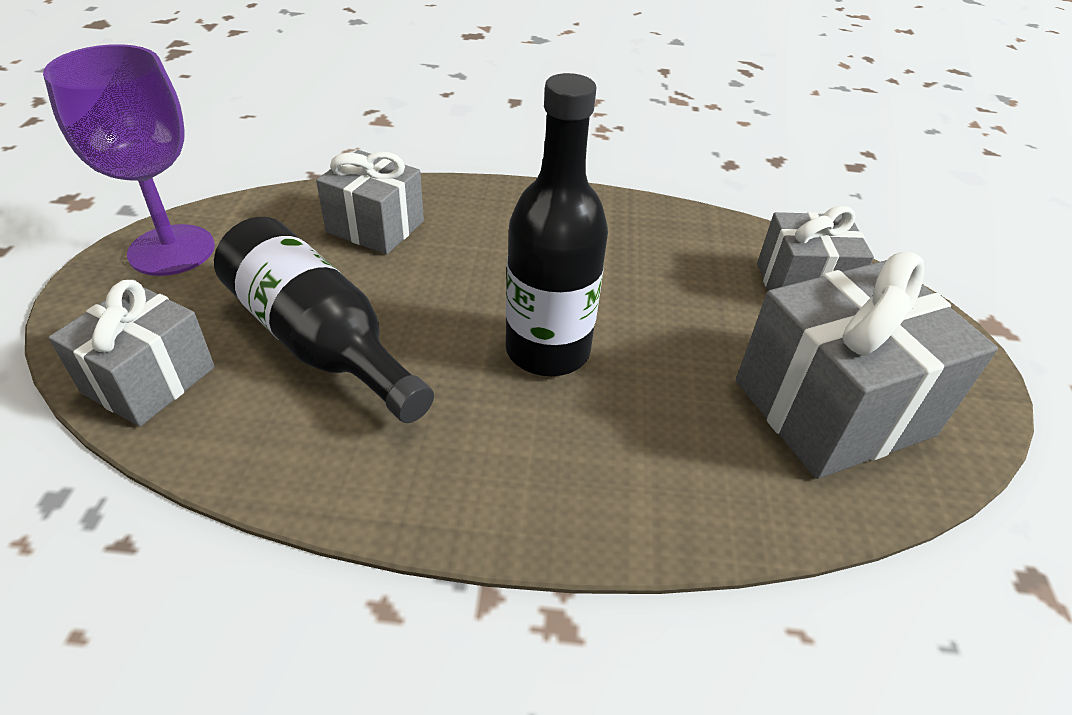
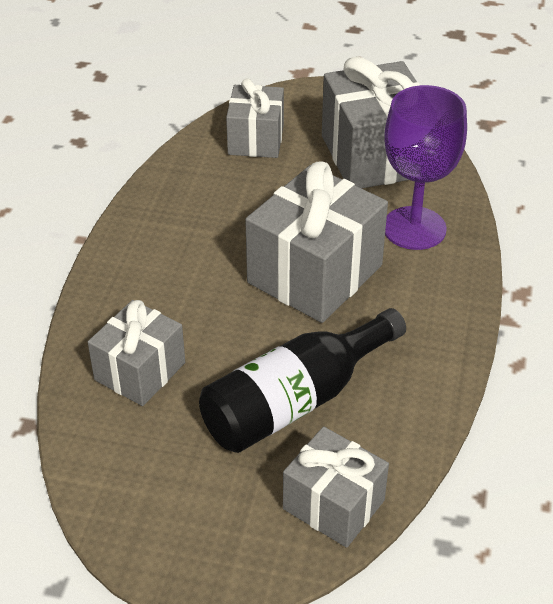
camera: 80 degrees left, 0 degrees up
purple goblet [43,44,215,276] -> purple goblet moved to [384,85,467,250]
black bottle [506,73,608,376] -> grey gift [245,162,388,323]

